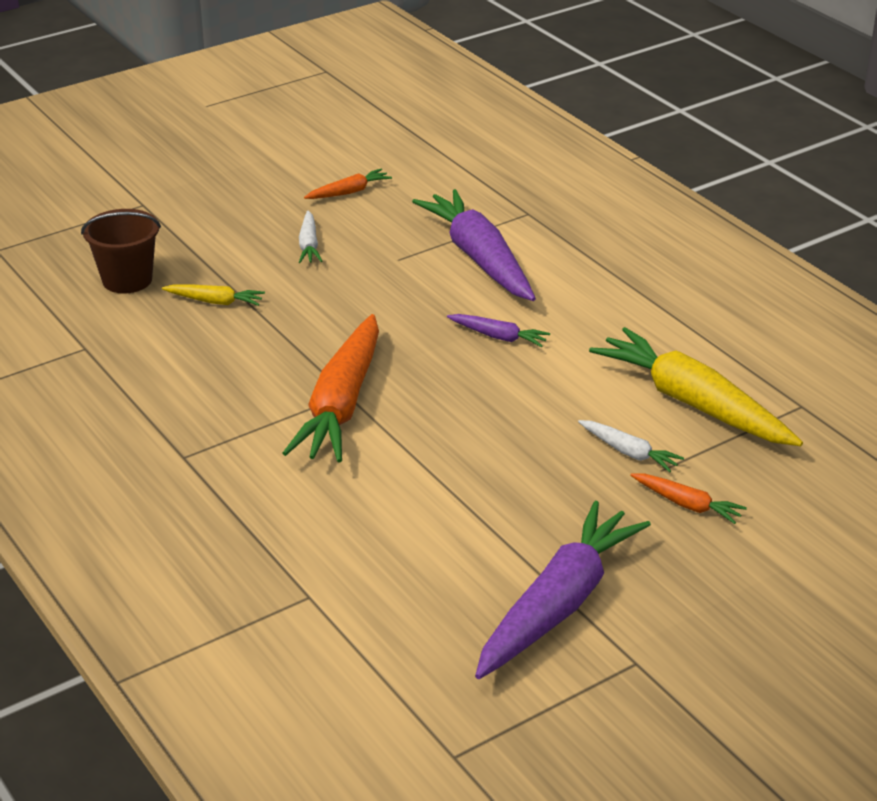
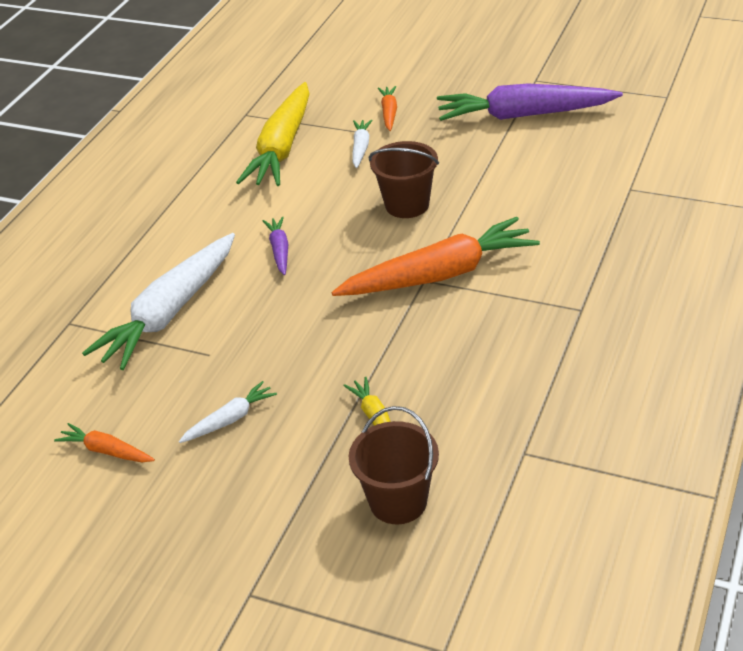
camera: 120 degrees left, 5 degrees up
purple carrot [412,189,536,301] -> white carrot [82,233,235,370]
none -> brown bucket [369,141,439,218]

